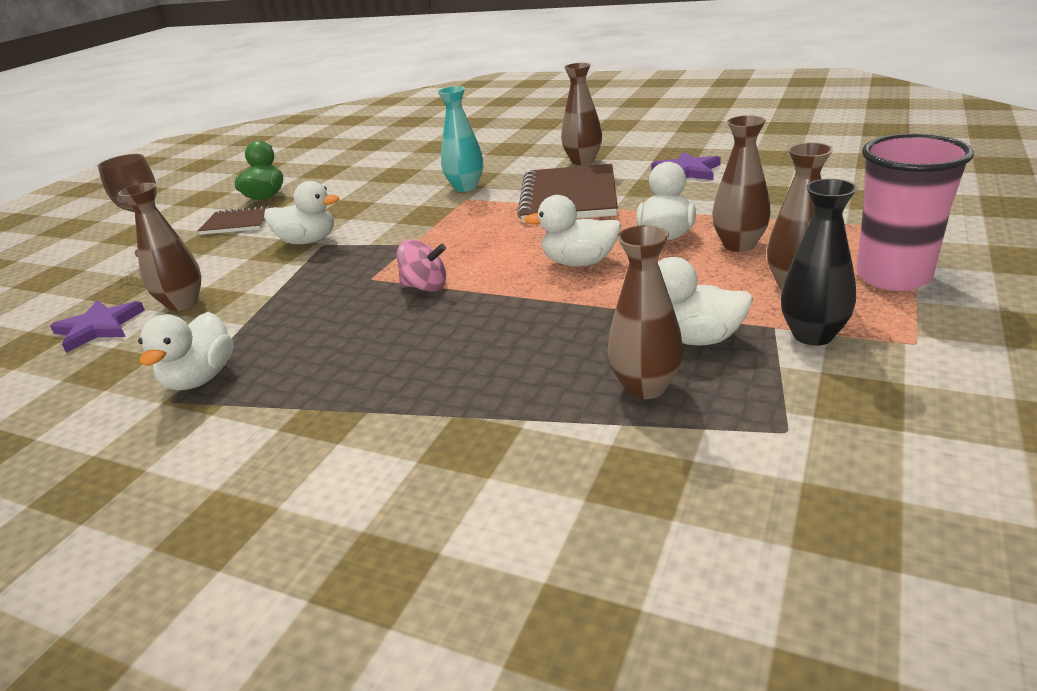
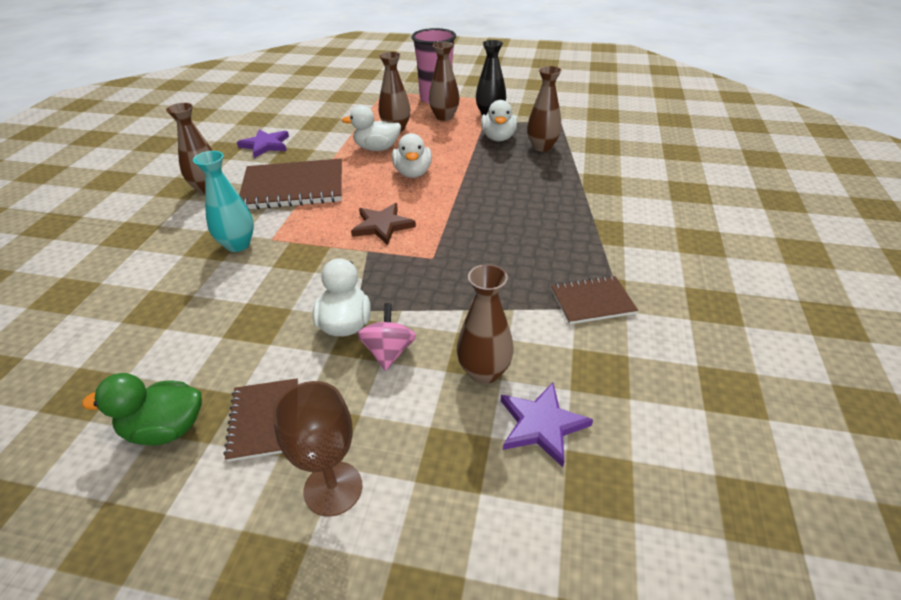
camera: 105 degrees left, 10 degrees up
white duck [138,312,234,391] -> brown notebook [551,276,638,324]
pink spinning top [396,239,447,292] -> pink spinning top moved to [357,303,416,371]
none -> brown star [351,203,416,245]

